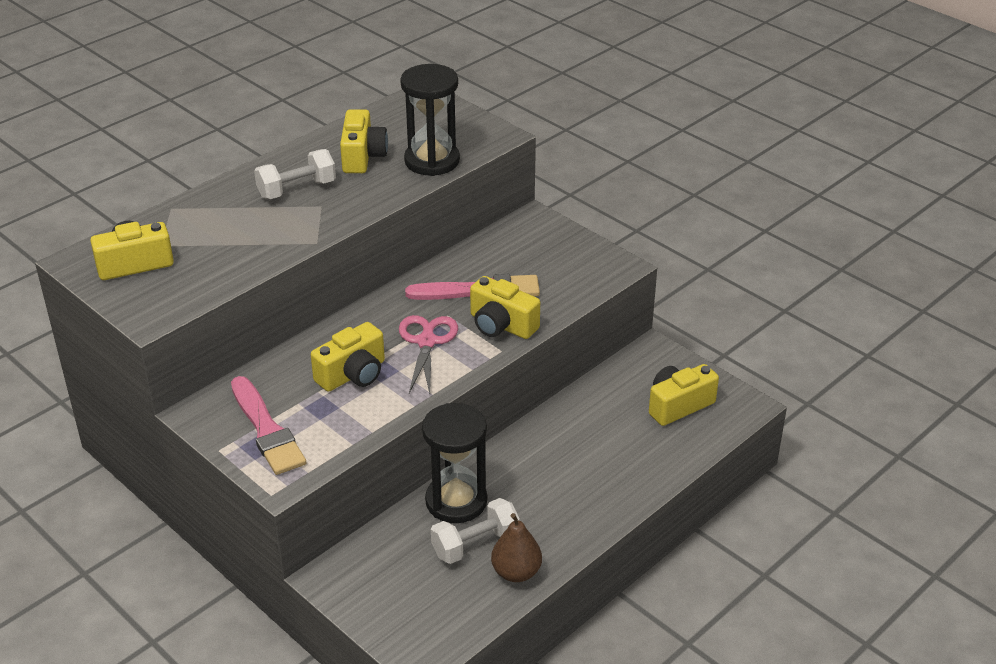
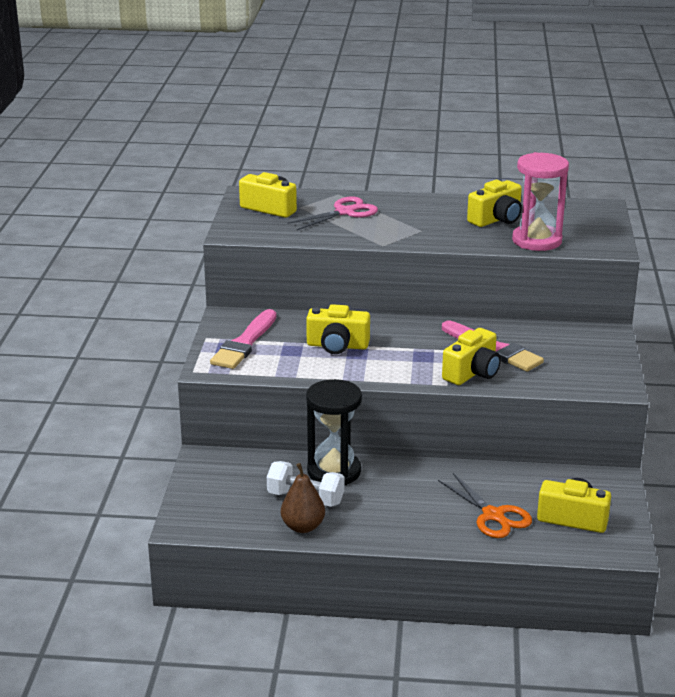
camera: 50 degrees right, 10 degrees down
white dumbbell [254,149,336,199] -> none
pink scissors [399,315,458,394] -> pink scissors moved to [287,196,378,230]
black hourglass [400,64,460,176] -> pink hourglass [512,152,569,251]
yellow camera [470,276,540,339] -> yellow camera turned 135 degrees counterclockwise [442,328,501,385]
none -> orange scissors [438,473,532,538]

